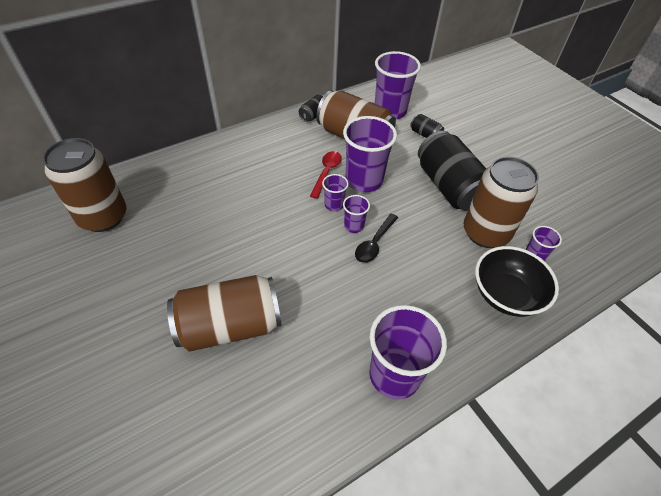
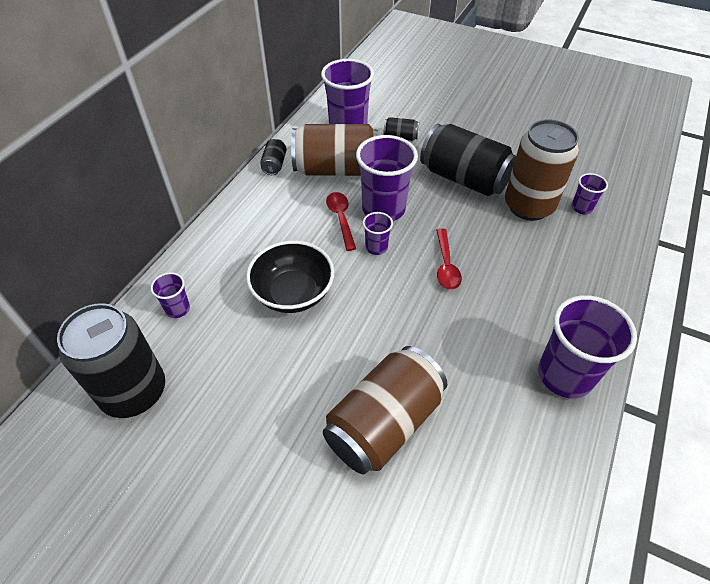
camera: 30 degrees left, 0 degrees up
brown can [43,138,126,232] -> black can [57,303,165,418]
purple cup [343,195,370,233] -> purple cup moved to [150,272,190,318]
black spoon [355,214,398,263] -> red spoon [436,228,462,290]
black bowl [475,246,559,317] -> black bowl moved to [246,241,334,313]

